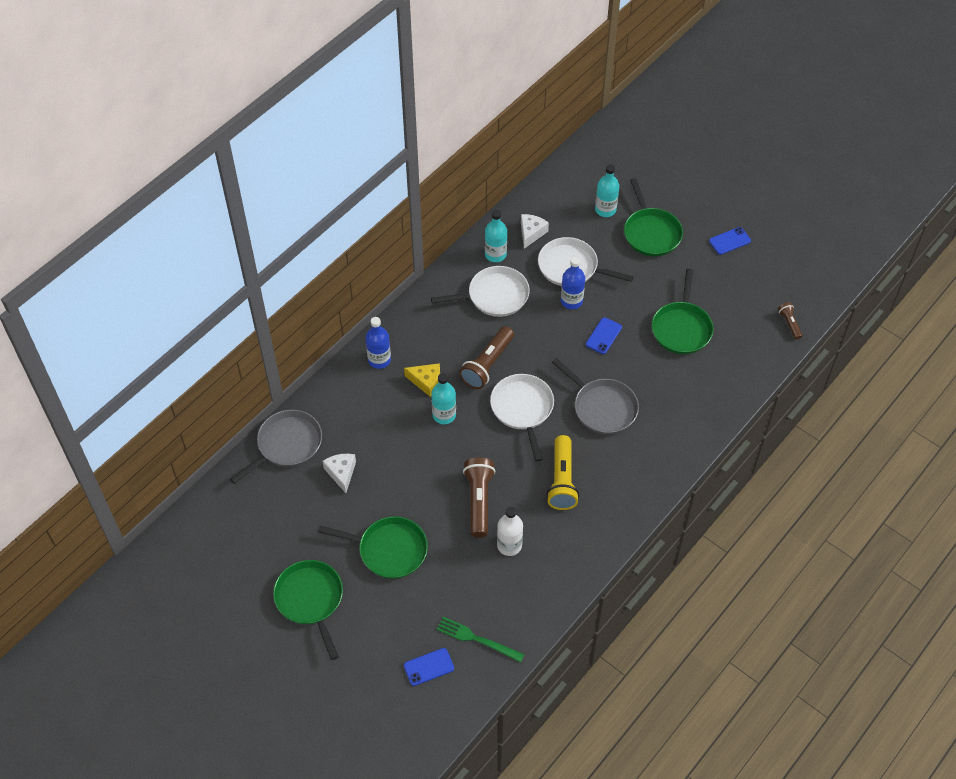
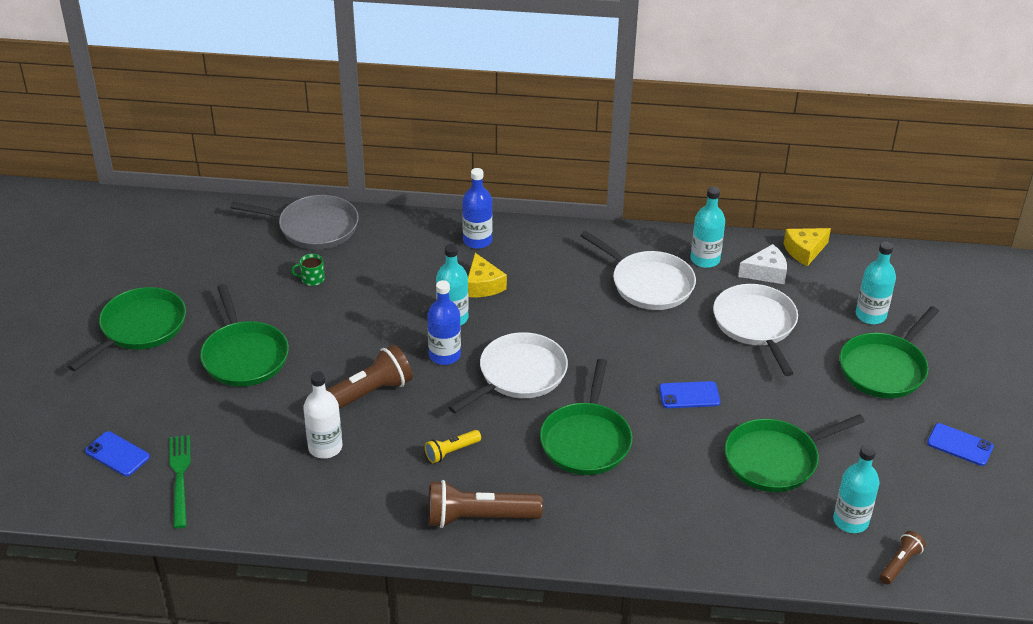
camera: 55 degrees right, 15 degrees down
white cheese [322,454,356,493] -> green mug [291,254,325,286]
brown flashlight [459,326,514,389] -> brown flashlight moved to [428,480,543,528]
yellow flashlight [546,435,579,510] -> yellow flashlight [425,430,481,463], size x0.53
grey pan [552,358,639,434] -> green pan [540,359,632,475]
blue bottle [561,257,585,309] -> blue bottle moved to [427,280,461,365]
none -> yellow cheese [783,228,831,266]
none -> turquoise bottle [833,445,879,533]

